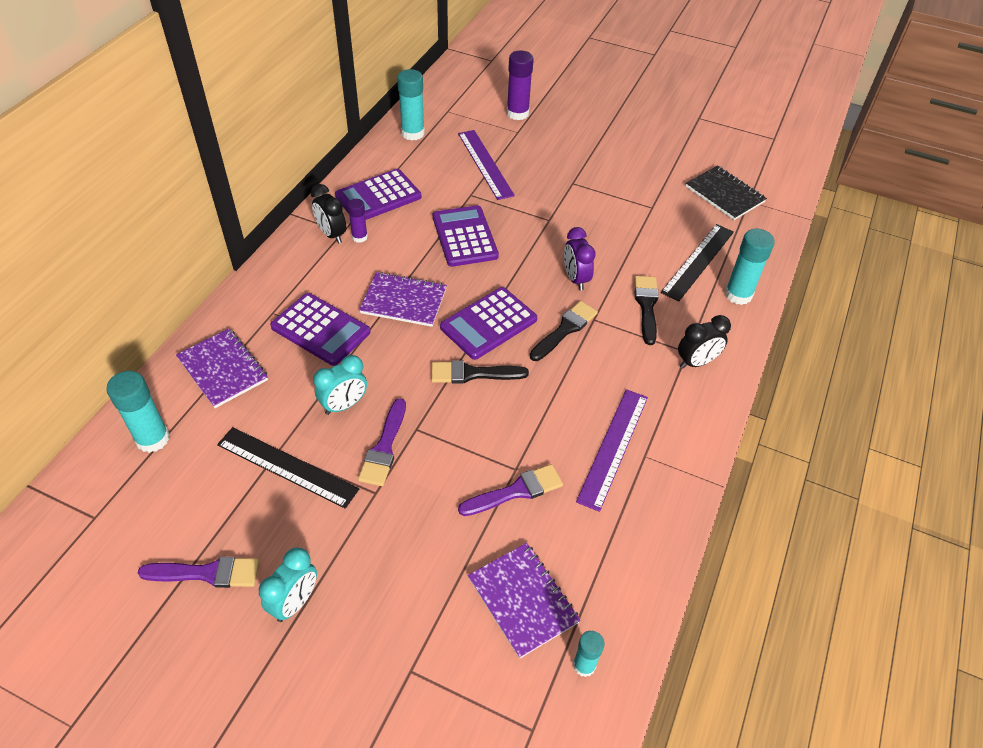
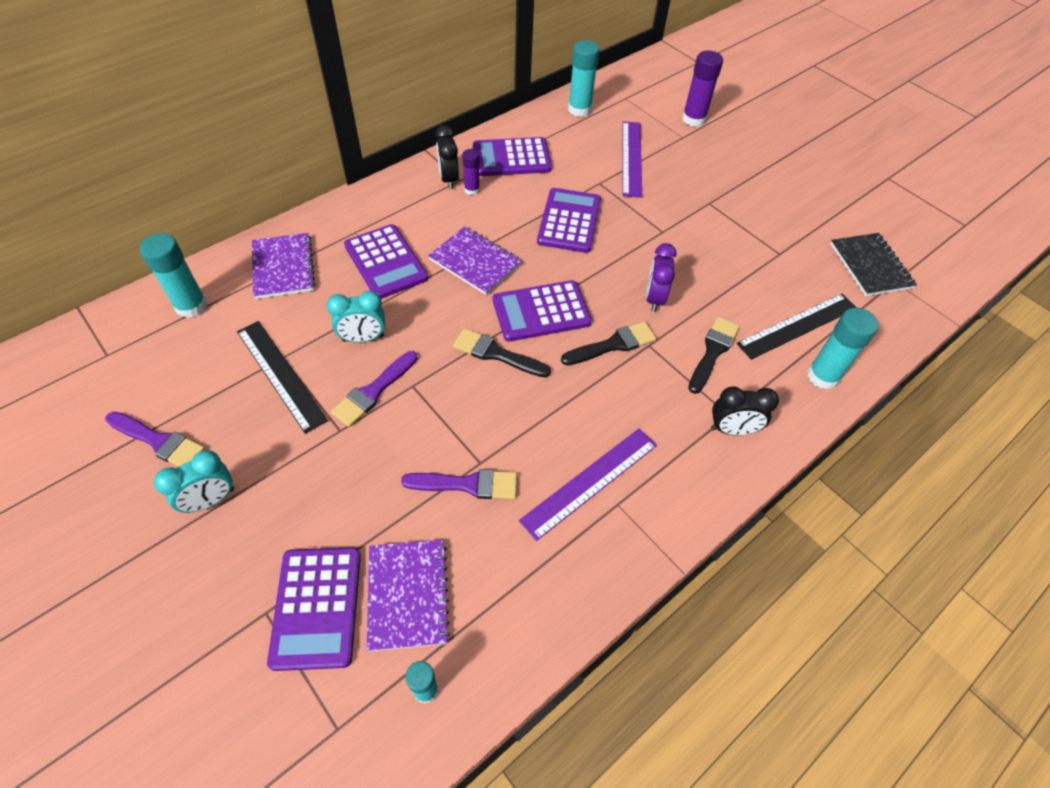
camera: 25 degrees right, 5 degrees up
none -> purple calculator [267,547,361,671]

